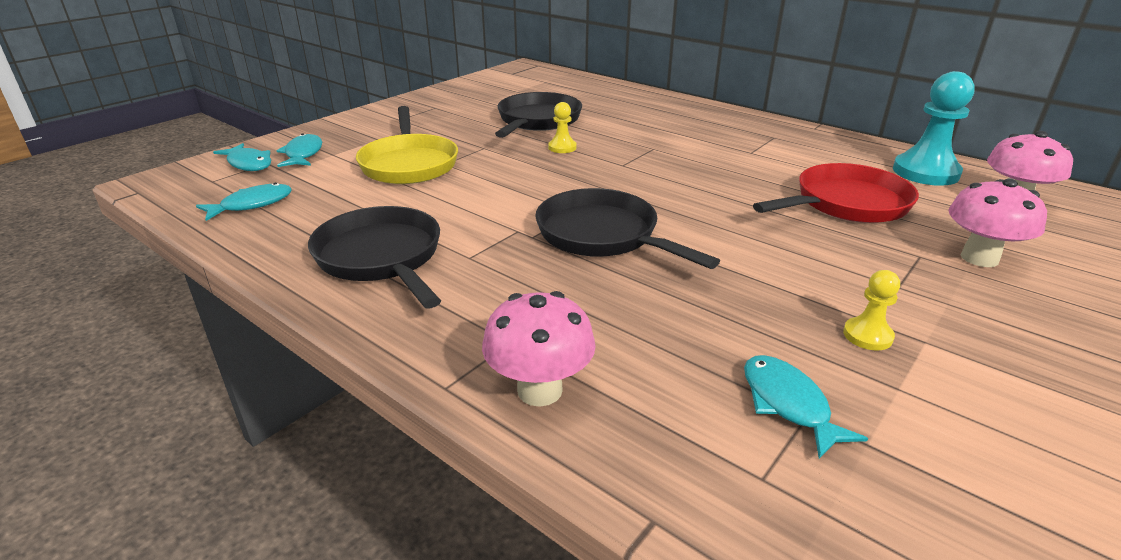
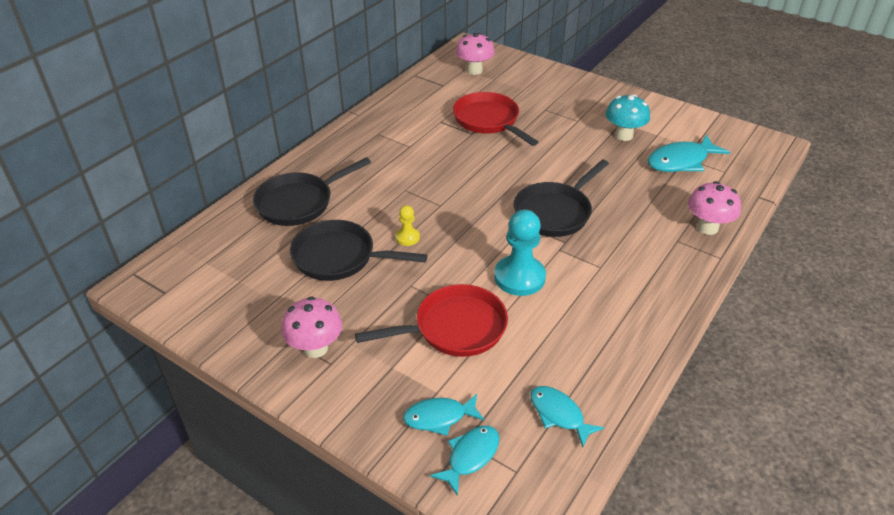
camera: 95 degrees left, 10 degrees up
black pan [308,206,441,308] -> black pan moved to [253,157,371,226]
yellow pan [356,106,458,184] -> red pan [355,284,508,357]
turquoise fish [744,355,868,459] -> turquoise fish [648,135,730,172], size x1.56
yellow pawn [843,270,900,351] -> turquoise mushroom [606,95,650,141]
turquoise pawn [893,71,975,186] -> turquoise pawn moved to [494,210,546,296]
pink mushroom [949,179,1047,267] -> pink mushroom moved to [281,296,342,358]

